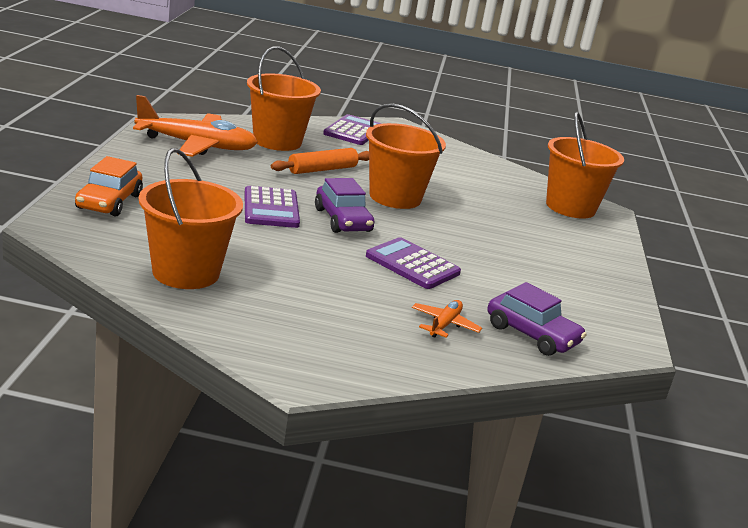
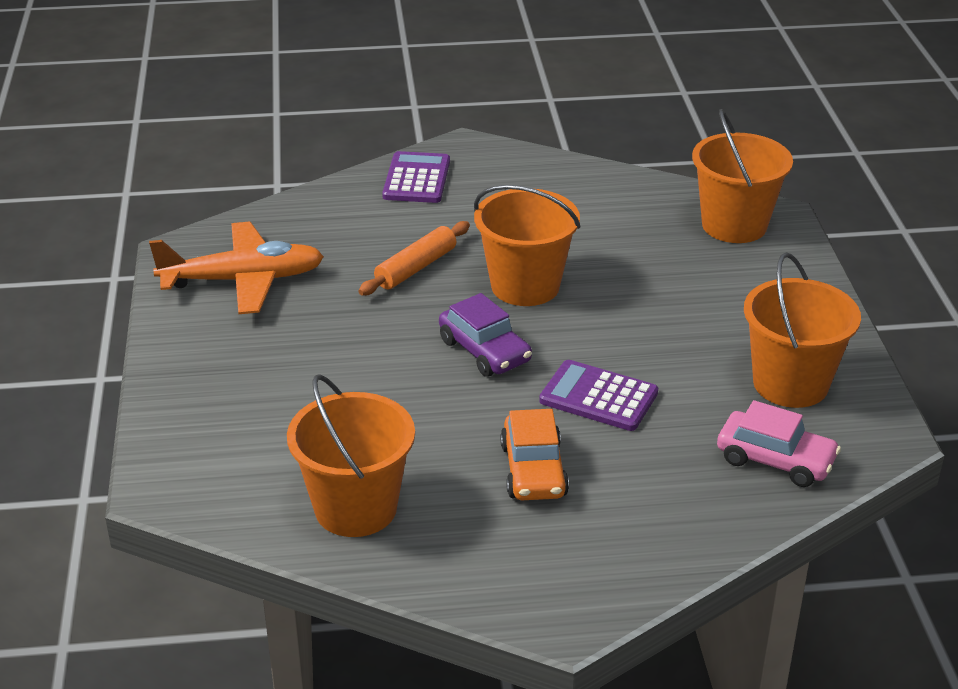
camera: 10 degrees left, 10 degrees up
orange car [75,156,143,217] -> orange car moved to [500,409,569,500]
purple calculator [244,186,300,228] -> none
orange bucket [247,46,321,151] -> orange bucket moved to [744,252,861,408]
orange plane [412,300,482,338] -> none
purple car [488,282,587,356] -> pink car [717,400,841,487]

